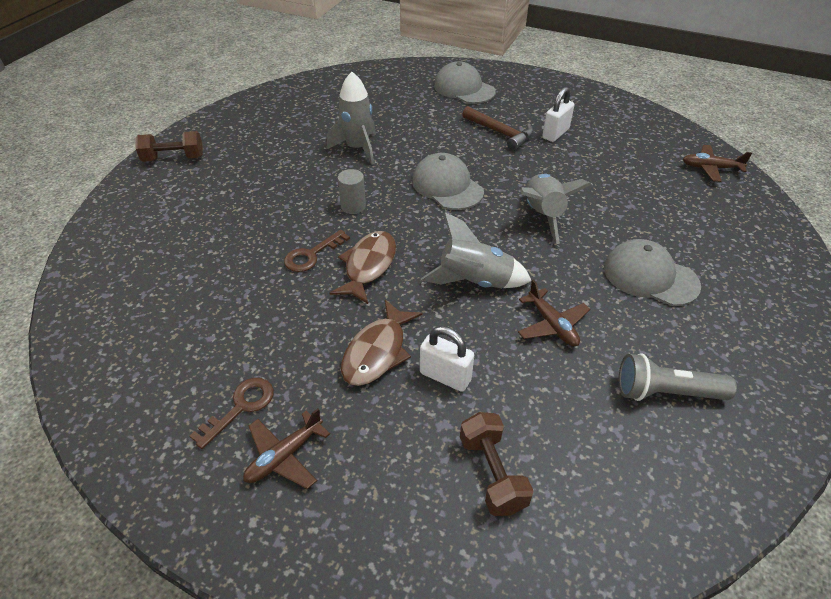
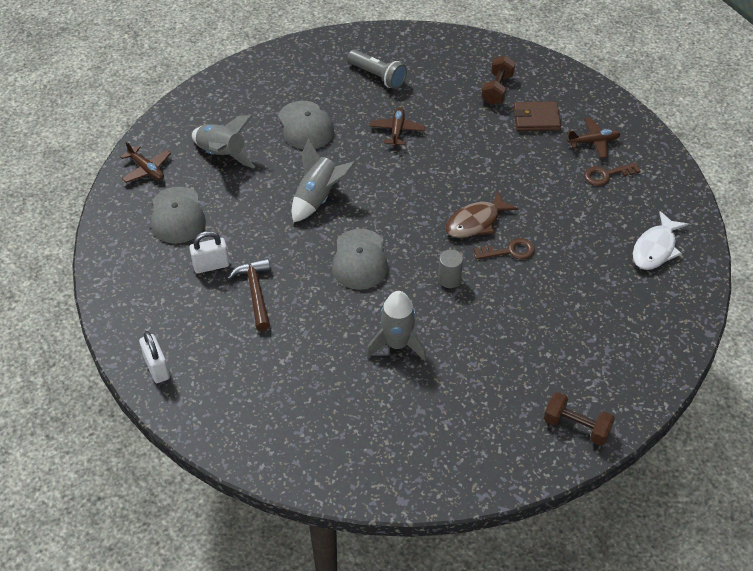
camera: 145 degrees left, 5 degrees up
brown fish [341,300,423,386] -> none
white padlock [420,326,474,392] -> white padlock moved to [139,331,170,383]
grey rocket [421,212,532,288] -> grey rocket moved to [192,115,255,168]
grey cap [434,61,496,104] -> grey cap moved to [151,187,206,243]
none -> brown wallet [513,102,561,131]
none -> white fish [633,211,688,270]

